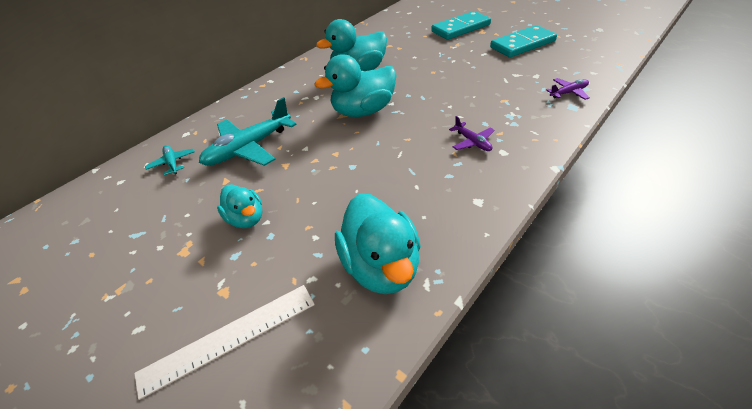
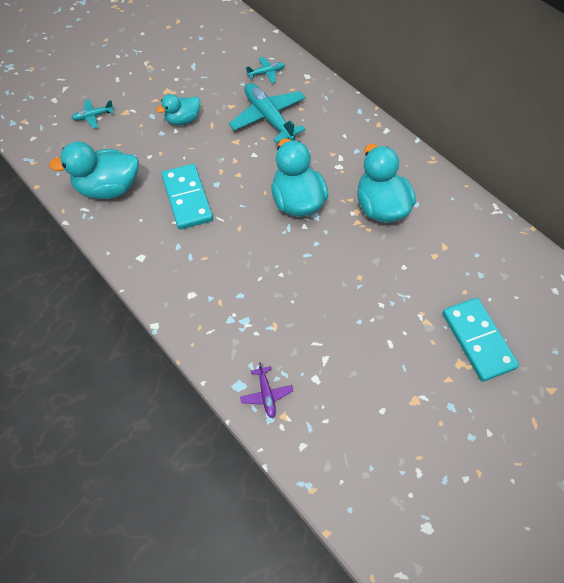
camera: 95 degrees right, 15 degrees up
white ruler [134,285,315,400] -> turquoise plane [72,99,114,128]
purple plane [449,116,495,151] -> none
turquoise domino [490,25,557,57] -> turquoise domino moved to [161,164,213,230]

